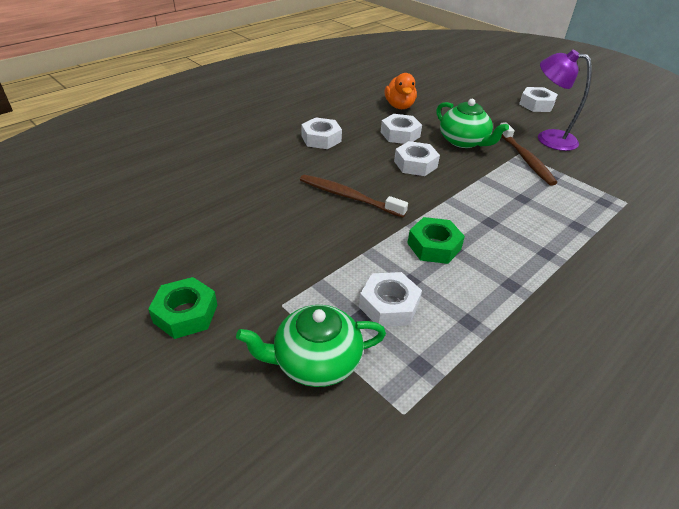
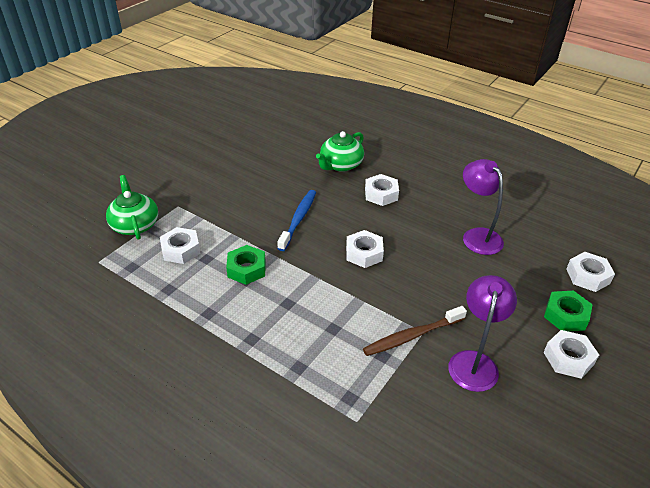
camera: 80 degrees right, 0 degrees up
green nut [148,277,217,339] -> green nut moved to [544,291,593,331]
brown toothbrush [300,174,408,217] -> blue toothbrush [277,190,316,251]
white nut [381,114,422,144] -> white nut moved to [567,252,615,292]
orange duck [384,73,417,109] -> purple lamp [463,159,504,255]
green teapot [436,99,509,148] -> green teapot moved to [316,131,364,172]

